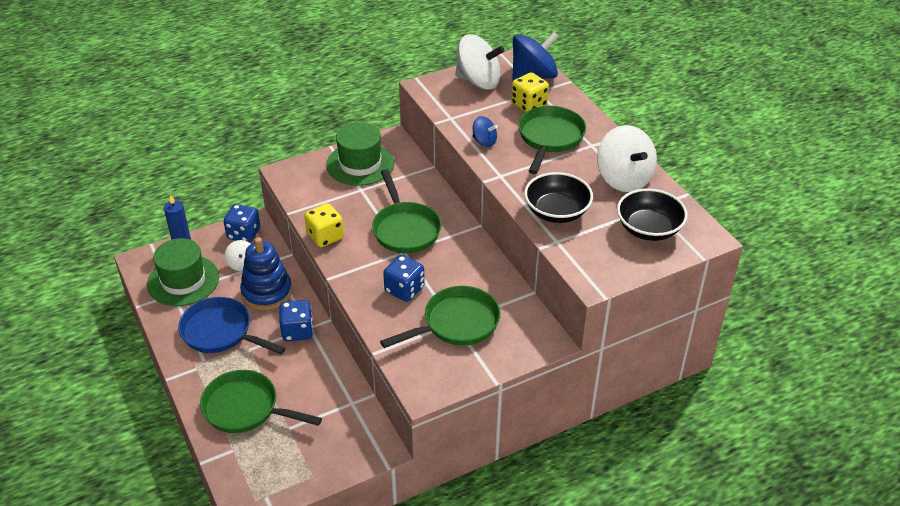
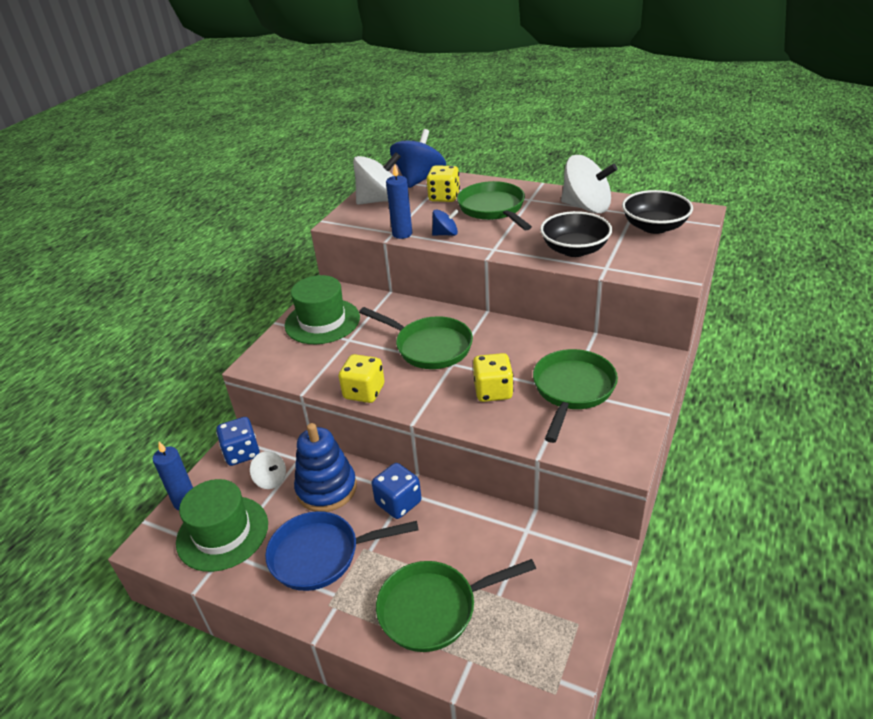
camera: 35 degrees left, 5 degrees down
blue dice [383,255,425,302] -> yellow dice [473,353,513,402]
none -> blue candle [386,165,412,239]

